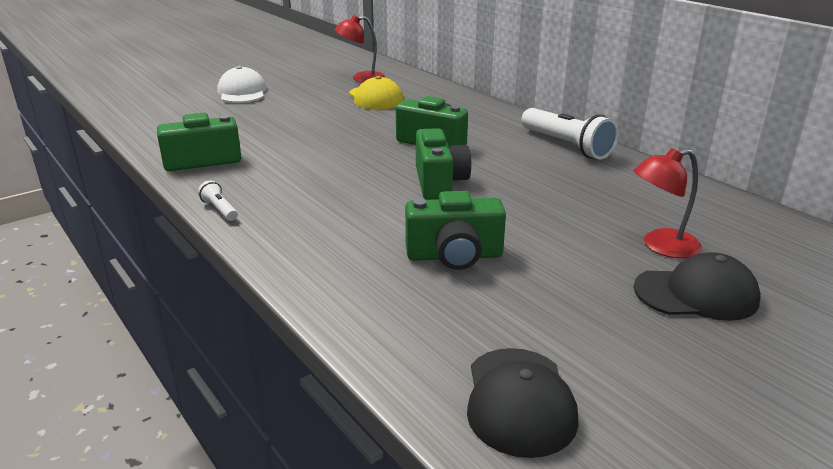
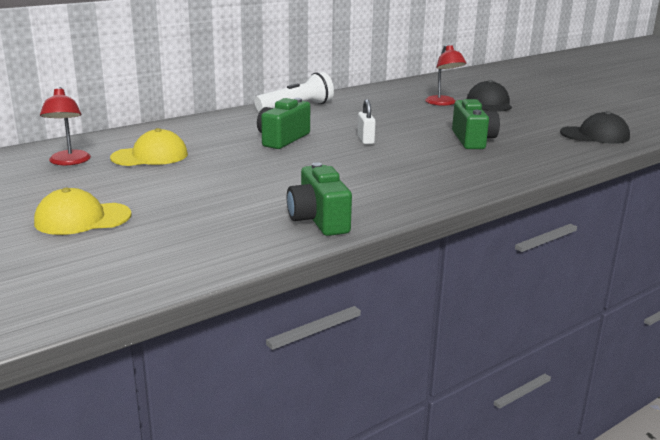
camera: 90 degrees left, 5 degrees down
white flashlight [198,180,238,221] -> none
white cap [218,66,267,103] -> yellow cap [34,188,132,235]
green camera [416,128,471,200] -> white padlock [357,99,376,144]

